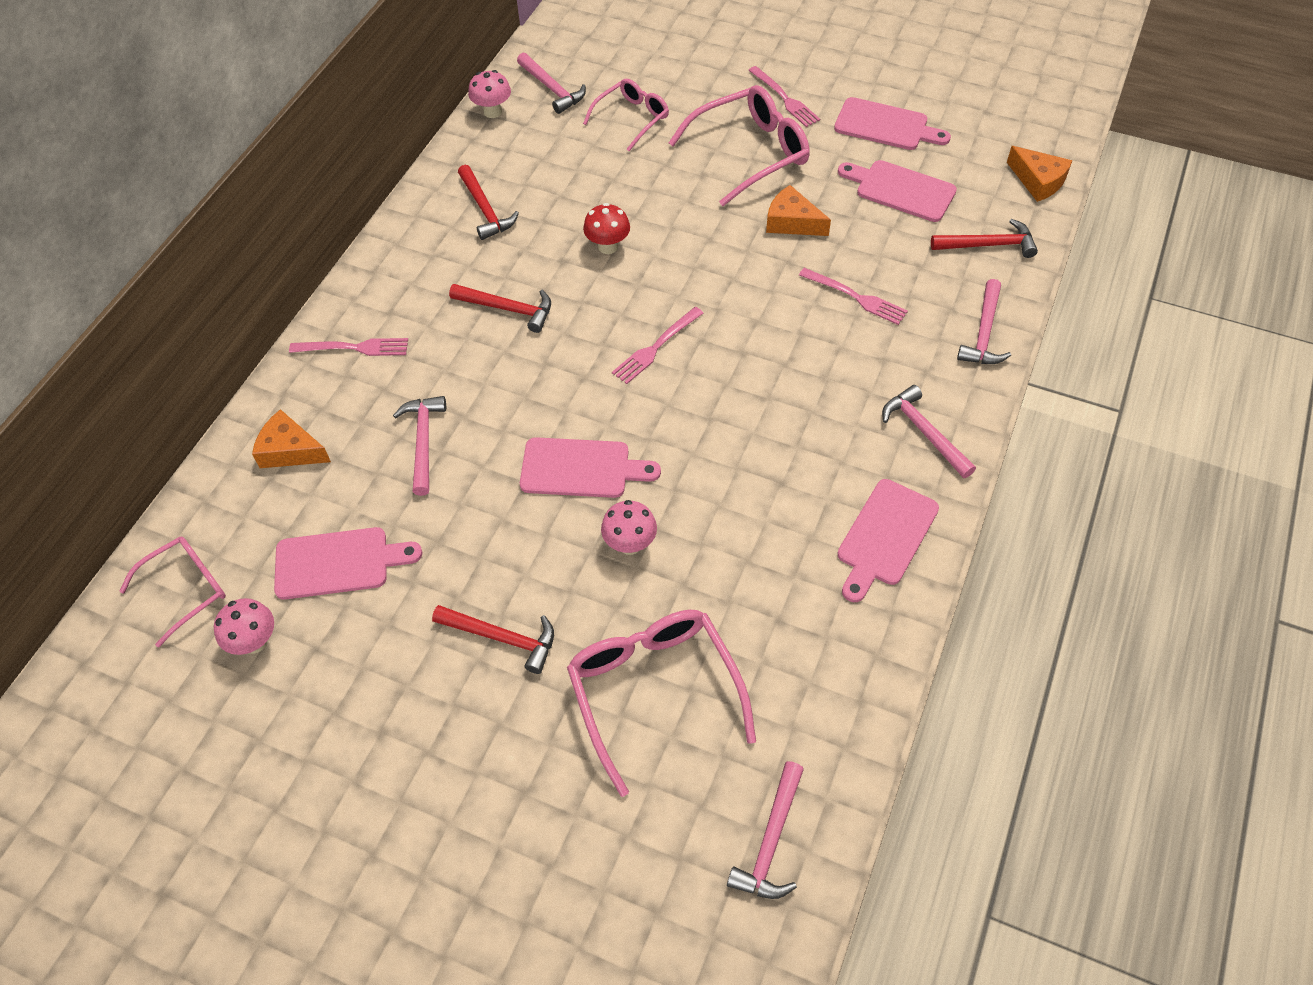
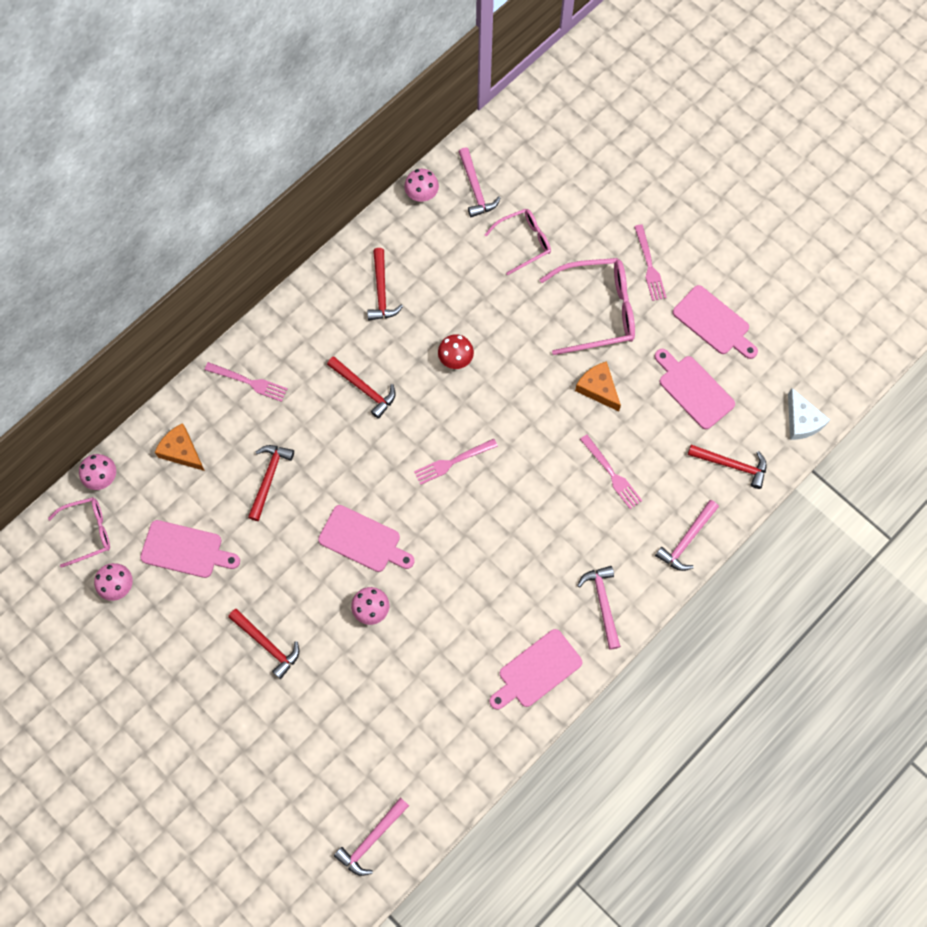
camera: 20 degrees right, 15 degrees up
pink hammer [393,396,446,496] -> red hammer [248,445,294,521]
pink glasses [567,610,756,797] -> none
orange cheese [1007,146,1073,202] -> white cheese [788,388,830,440]
none -> pink mushroom [79,454,116,490]

